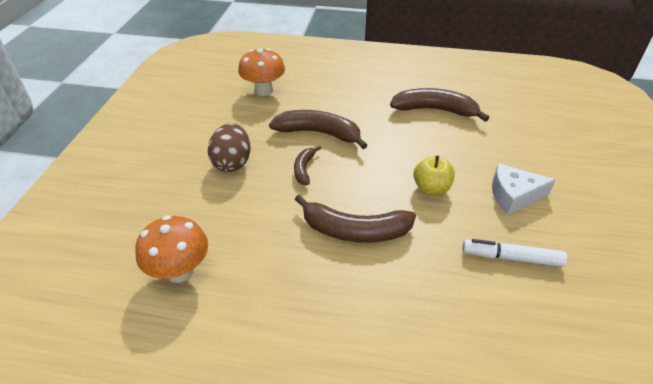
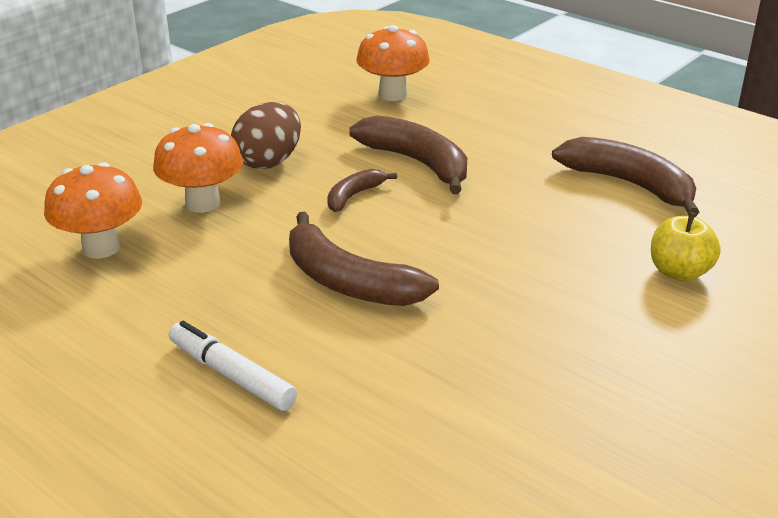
camera: 30 degrees right, 10 degrees down
yellow apple [414,156,455,195] -> yellow apple moved to [651,212,721,282]
white marker [462,239,567,267] -> white marker moved to [169,321,297,411]
white cheese [492,163,556,215] -> none
none -> orange mushroom [153,123,243,213]

